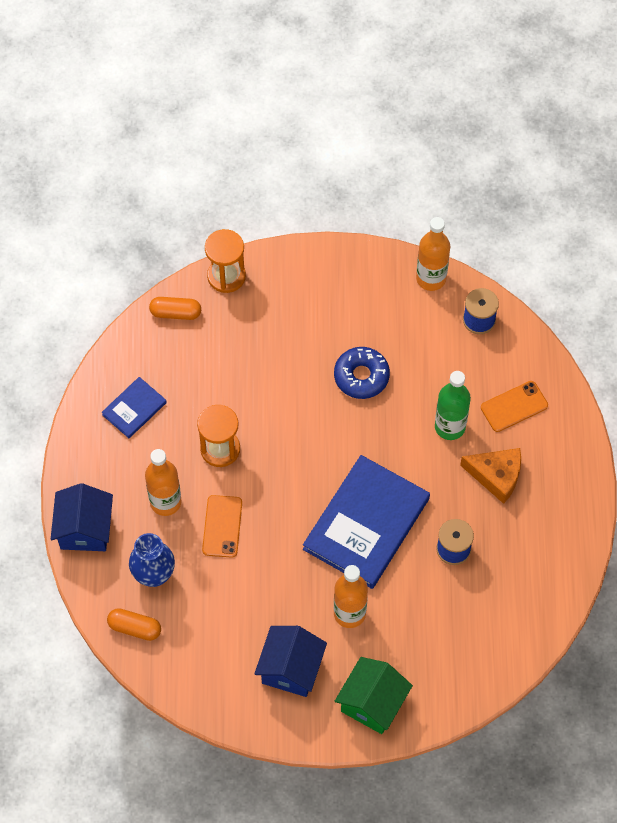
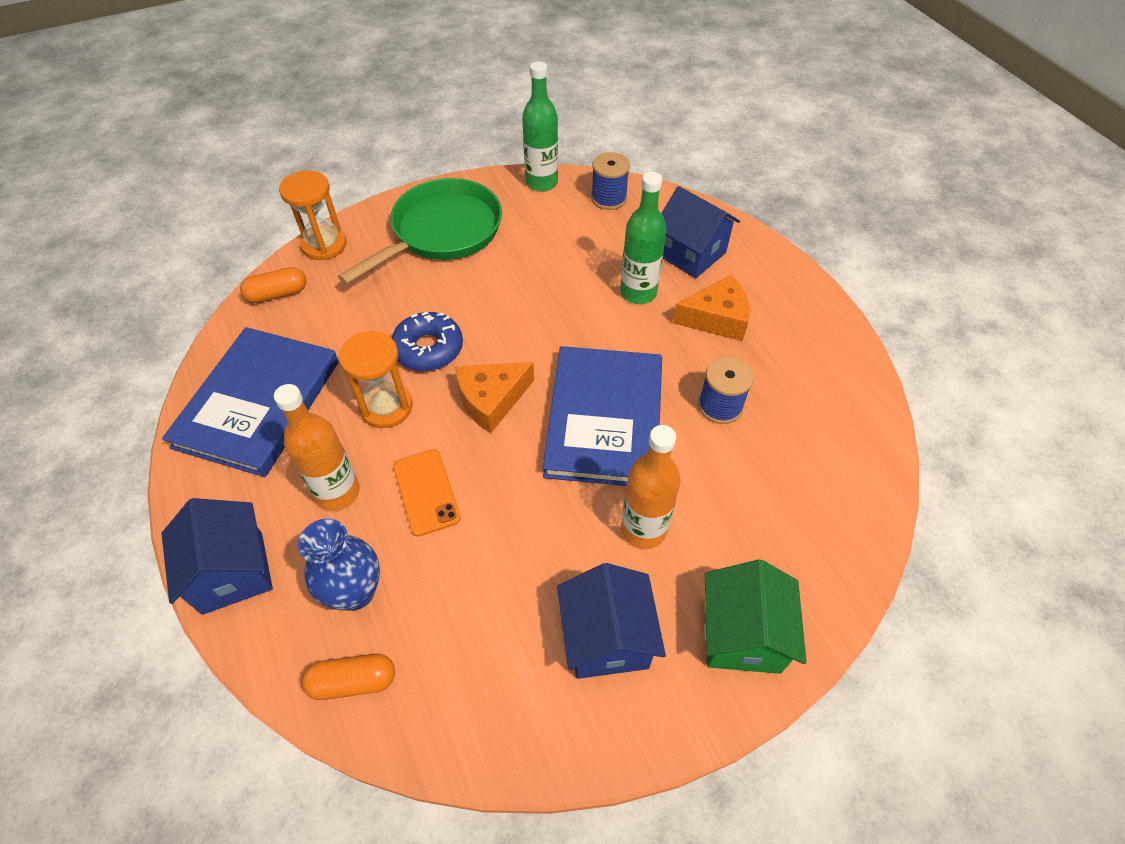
camera: 25 degrees left, 10 degrees down
blue book [101,377,167,438] -> blue book [162,327,339,477], size x2.06
blue donut [334,347,390,399] -> blue donut moved to [392,311,463,371]
orange bottle [416,217,450,291] -> green bottle [522,61,558,192]
orange phone [481,381,548,432] -> blue house [661,186,740,278]
none -> green pan [338,178,502,285]
none -> orange cheese [455,362,534,433]

